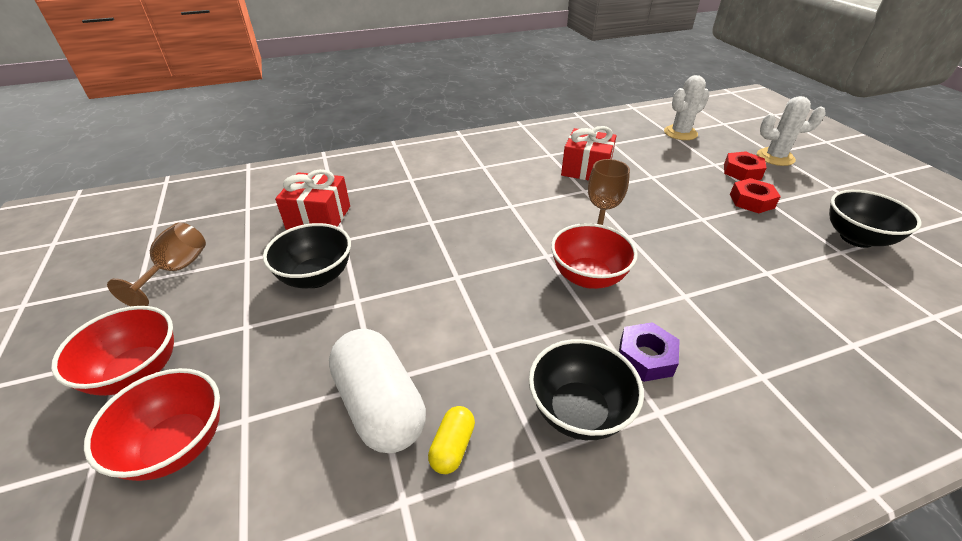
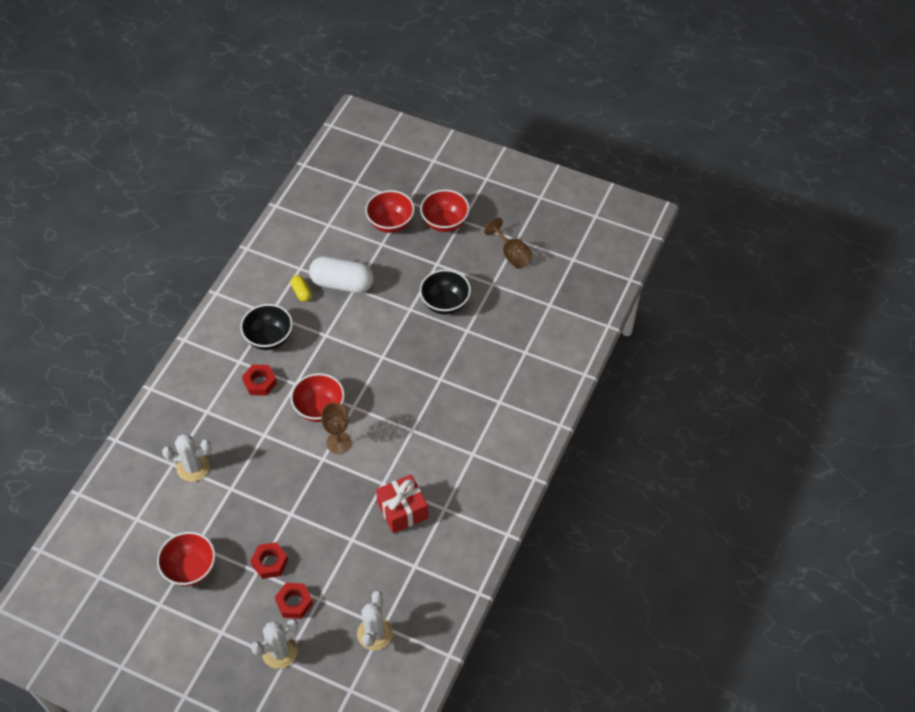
camera: 135 degrees right, 15 degrees up
red gift [275,169,350,230] -> none
purple nut [619,322,680,382] -> red nut [242,364,277,396]
black bowl [829,190,922,248] -> red bowl [157,532,215,586]
none -> white cactus [162,434,211,482]

